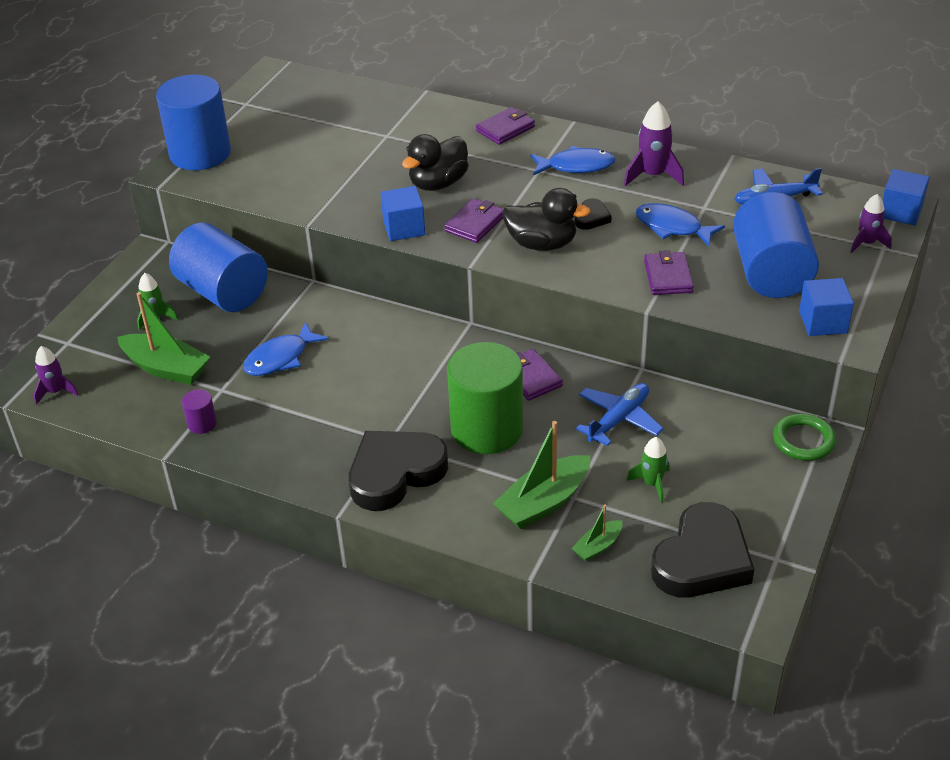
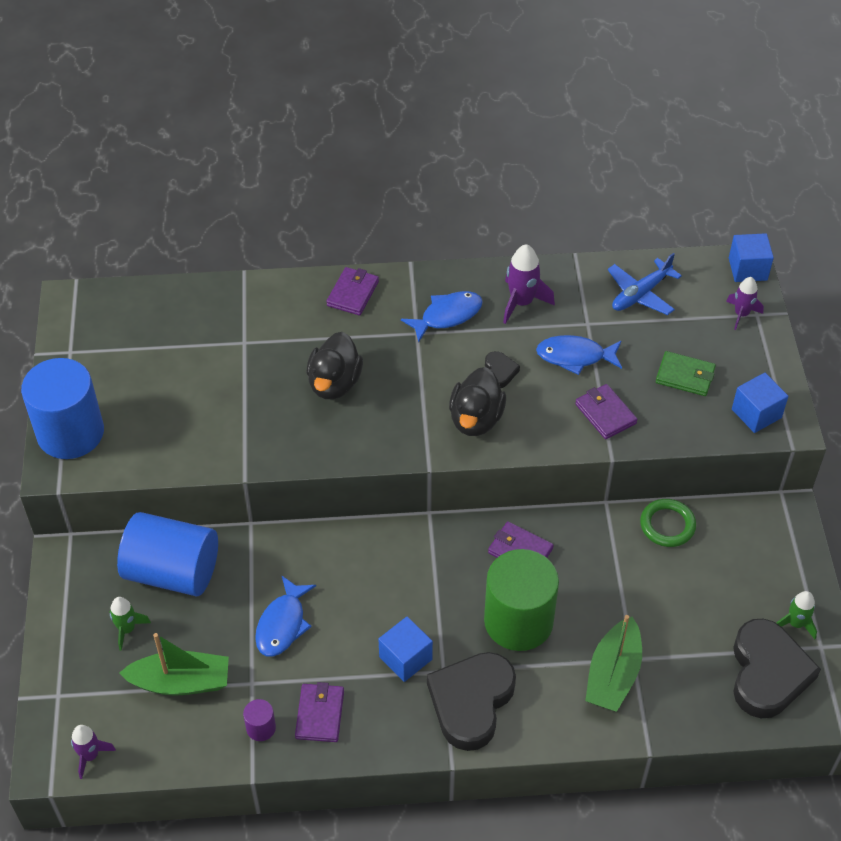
camera: 30 degrees left, 10 degrees up
blue cube [381,186,425,241] -> blue cube moved to [378,617,433,682]
purple wallet [444,198,503,243] -> purple wallet moved to [295,682,344,742]
black duck [502,188,591,251] -> black duck turned 120 degrees clockwise [449,367,506,436]
green boat [571,504,622,562] -> none
blue plane [576,383,664,446] -> none
green rocket [626,437,670,503] -> green rocket moved to [777,591,817,639]
blue cylinder [733,192,819,298] -> green wallet [656,351,716,396]
green ring [773,413,836,461] -> green ring moved to [640,499,696,547]

